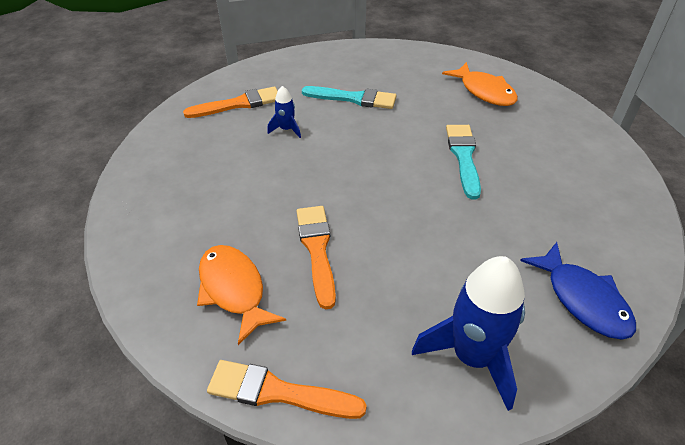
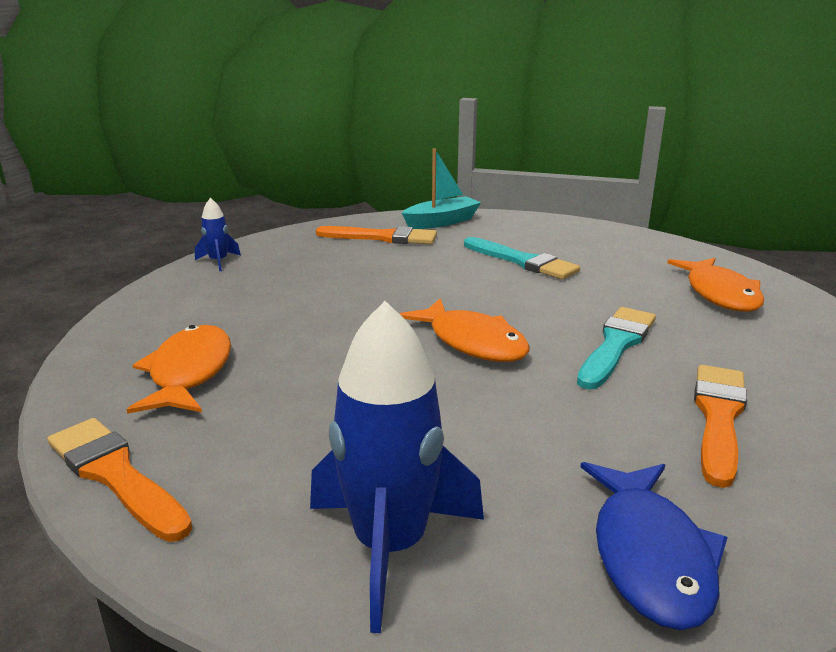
camera: 30 degrees right, 20 degrees down
blue rocket [267,86,301,138] -> blue rocket moved to [195,198,241,271]
orange brush [296,206,336,310] -> orange brush moved to [694,365,747,488]
none -> orange fish [399,298,529,362]
none -> turquoise boat [402,148,481,229]

